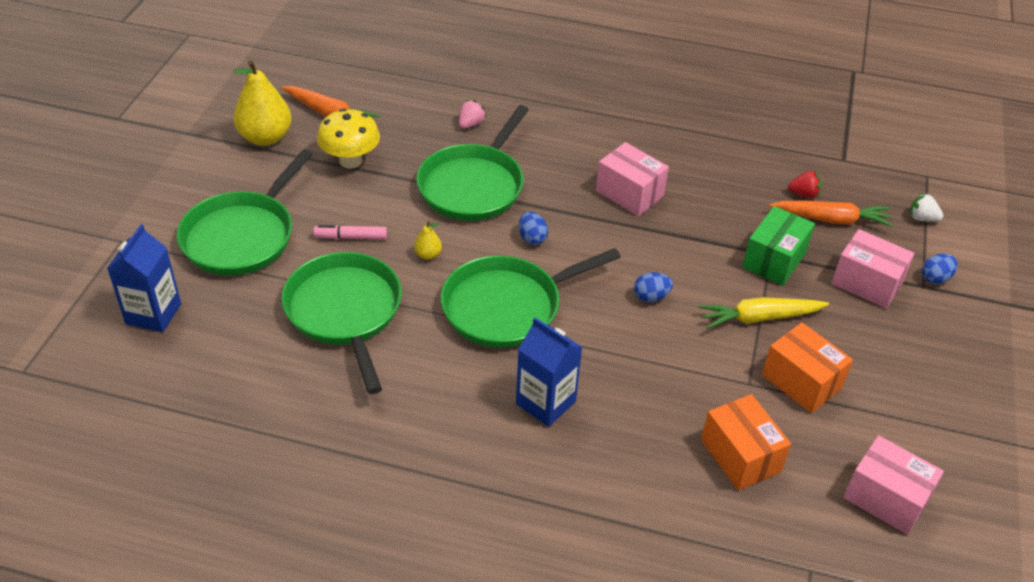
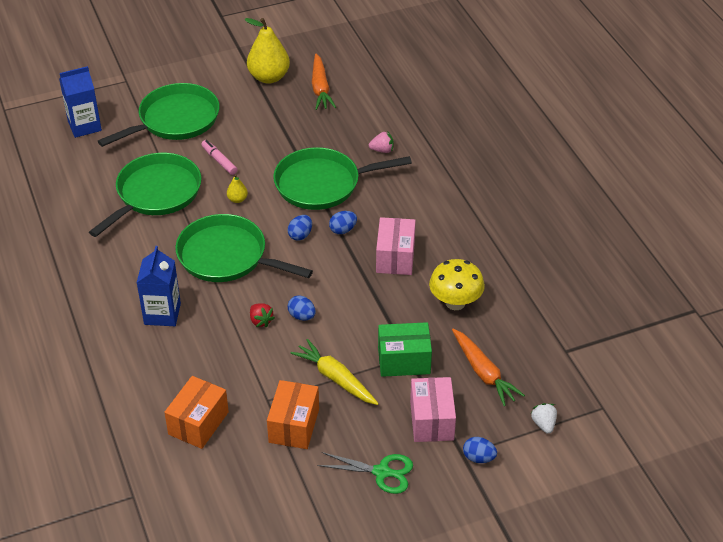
camera: 55 degrees right, 0 degrees up
green pan [177,149,313,276] -> green pan turned 150 degrees clockwise [98,83,220,147]
yellow mushroom [317,108,380,169] -> yellow mushroom moved to [429,259,485,310]
red strawberry [788,170,822,198] -> red strawberry moved to [250,303,275,328]
pink box [844,435,944,535] -> none
none -> green scissors [318,452,413,494]
none -> blue egg [329,211,357,234]

